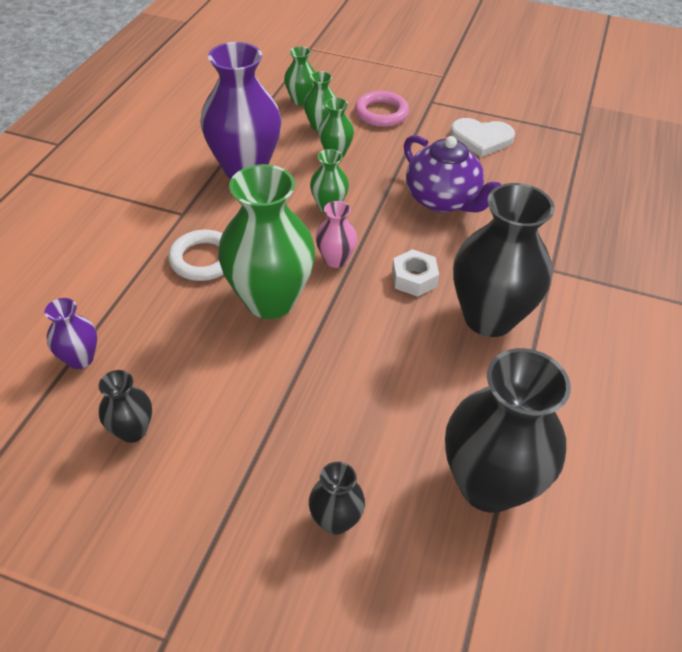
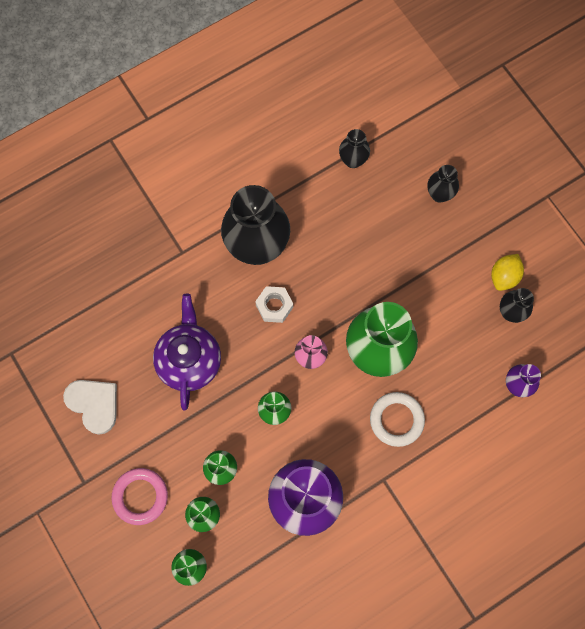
camera: 140 degrees left, 25 degrees up
black vase [445,348,571,513] -> black vase [339,129,370,168], size x0.47
none -> yellow lemon [491,254,524,291]

